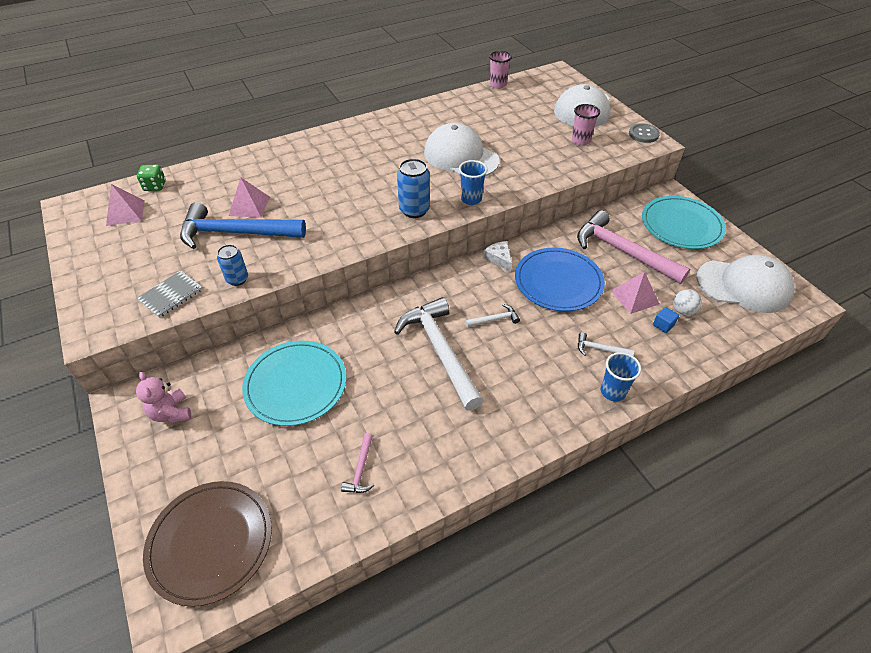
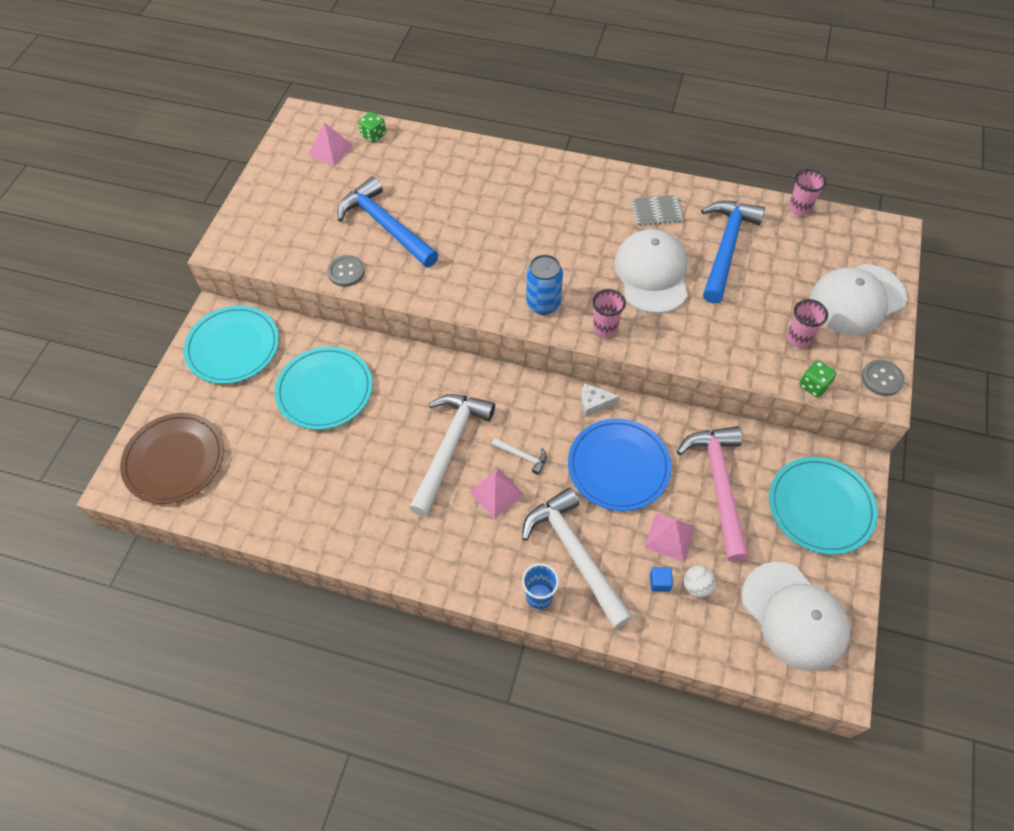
camera: 45 degrees right, 10 degrees up
pink teddy bear [136,372,191,423] -> turquoise plate [183,306,279,384]
grey notebook [137,270,203,318] -> grey notebook moved to [631,195,684,226]
blue can [217,245,248,286] -> grey button [327,255,365,287]
pink pyramid [229,178,270,218] -> pink pyramid moved to [469,468,525,519]
pink hammer [341,433,374,493] -> none
blue cup [459,160,487,205] -> pink cup [592,289,626,337]
white cheese [483,241,512,271] -> white cheese turned 105 degrees counterclockwise [581,383,620,417]
white hammer [578,332,634,356] -> white hammer [522,487,633,629], size x2.38
none -> blue hammer [701,201,765,303]
none -> green dice [799,360,837,398]

